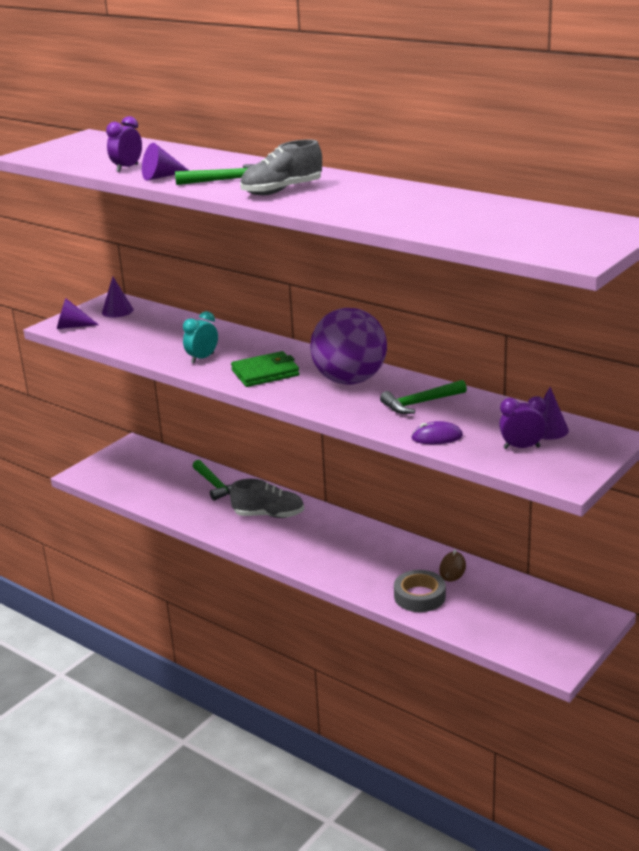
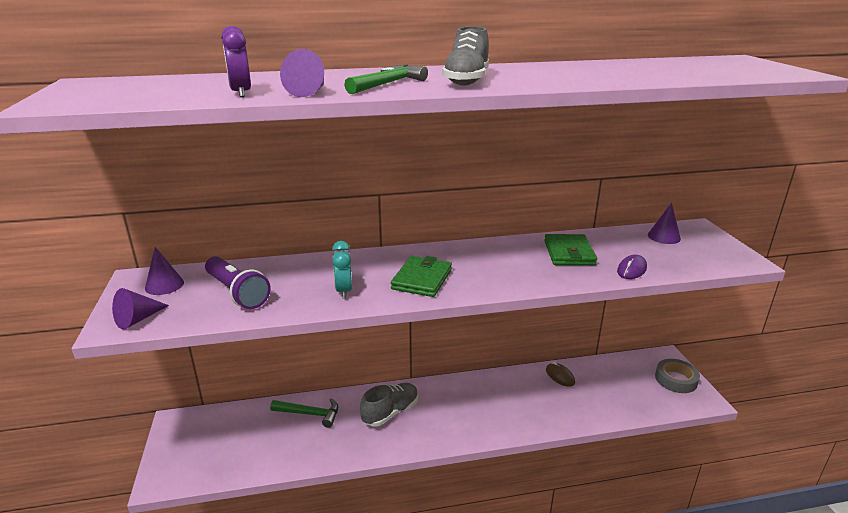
camera: 50 degrees left, 0 degrees up
purple ball [310,308,387,385] -> none
green hammer [380,380,467,414] -> green wallet [544,234,597,265]
grey tape [394,570,446,612] -> grey tape moved to [655,359,700,393]
purple clock [499,396,546,449] -> none
none -> purple flashlight [205,256,271,309]

